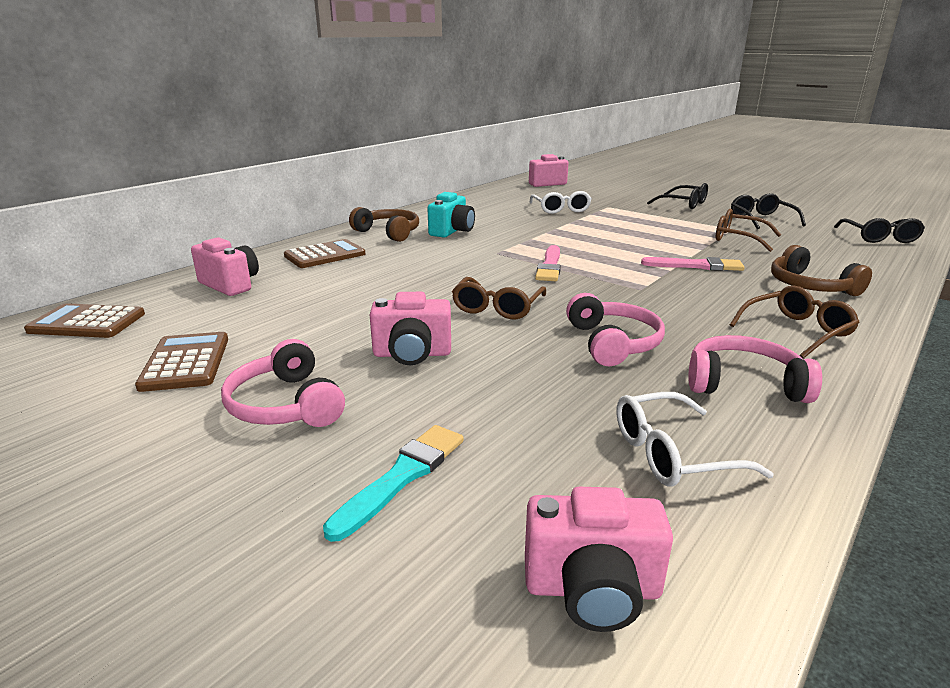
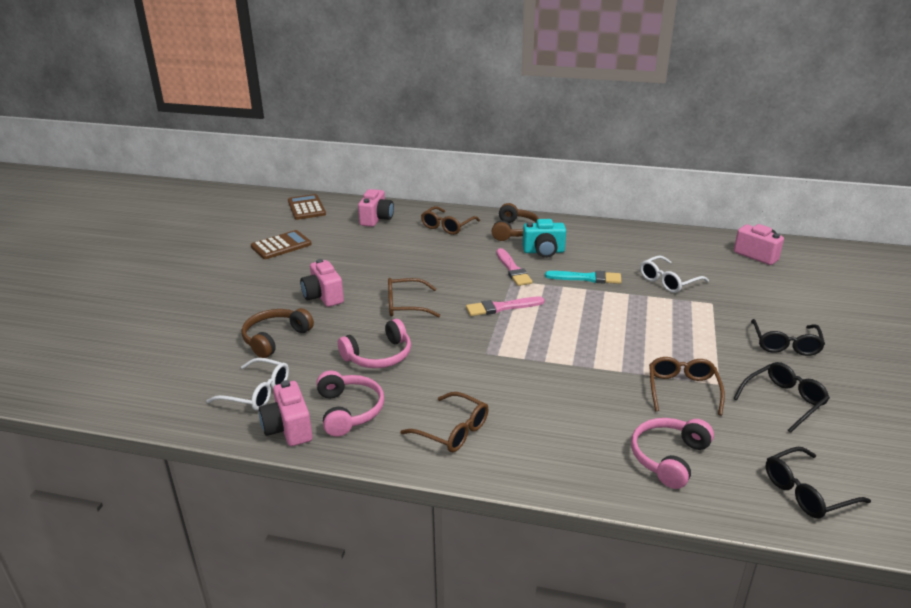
camera: 65 degrees right, 5 degrees up
pink headphones [221,339,345,427] -> pink headphones moved to [631,418,714,489]
brown calculator [284,239,365,268] -> brown glasses [421,206,480,235]
turquoise brush [323,425,464,542] -> turquoise brush moved to [545,271,621,284]
pink camera [525,487,673,632] -> pink camera moved to [259,380,313,446]
white glasses [616,392,774,487] -> white glasses turned 150 degrees clockwise [206,358,289,411]
pink brush [641,257,745,271] -> pink brush moved to [496,248,532,286]
brown headphones [771,245,872,296] -> brown headphones moved to [242,308,314,358]

